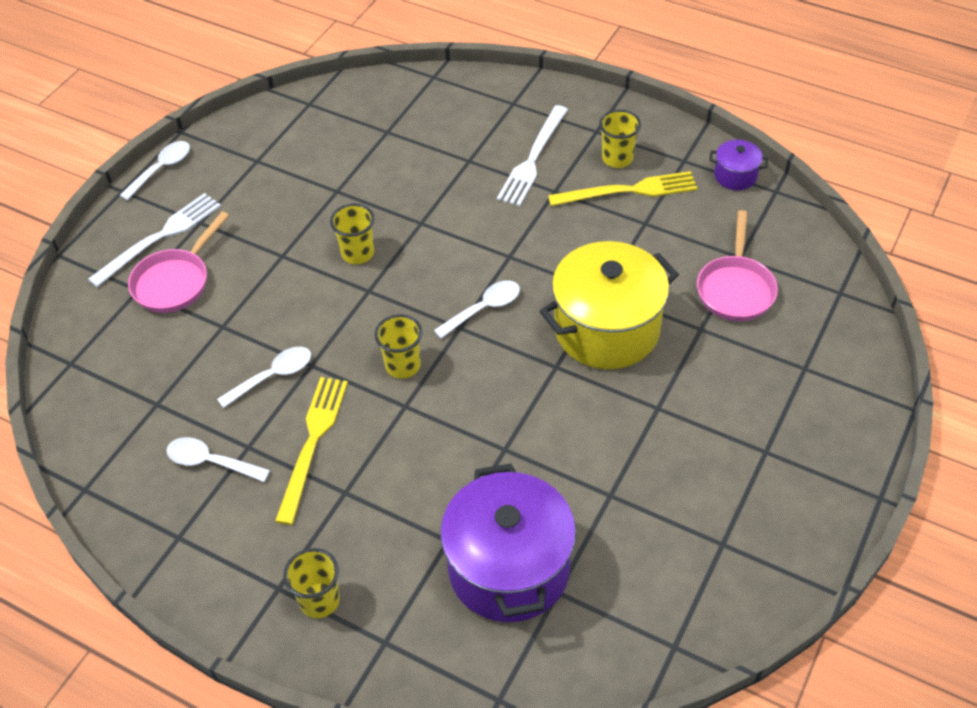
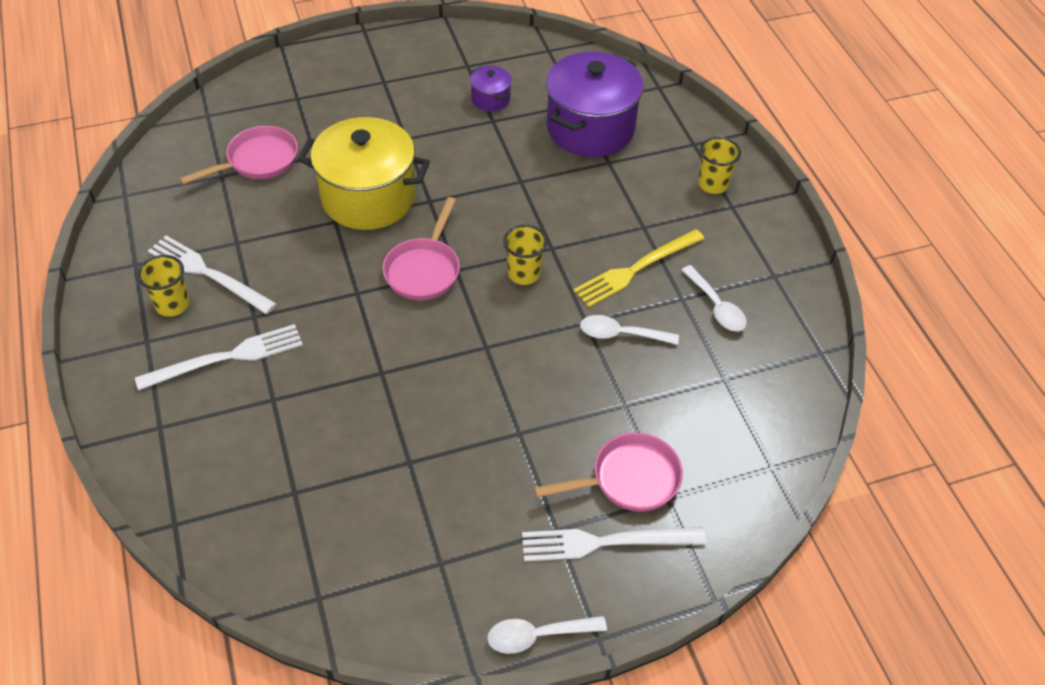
camera: 140 degrees left, 0 degrees up
yellow cup [330,204,374,264] -> none
white spoon [434,280,520,339] -> pink pan [382,197,460,301]
yellow fork [548,171,698,206] -> white fork [148,236,277,314]
purple pot [709,140,768,190] -> purple pot moved to [470,66,512,111]

